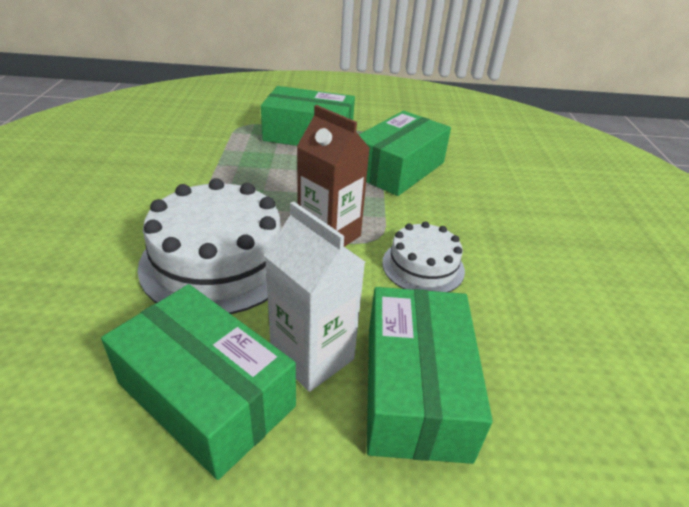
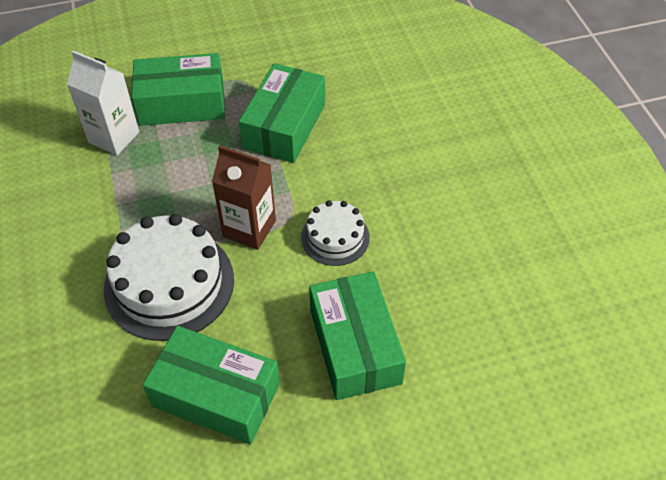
camera: 15 degrees left, 15 degrees up
white carton [265,202,365,392] -> white carton moved to [67,50,139,155]

